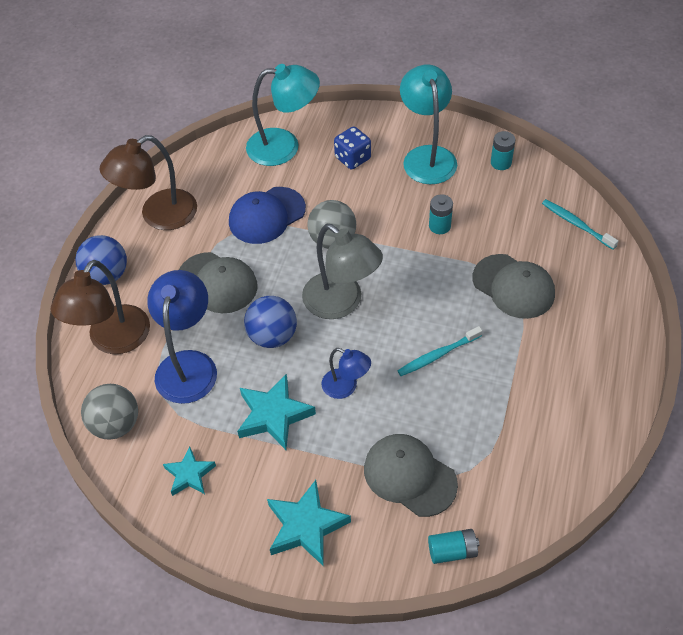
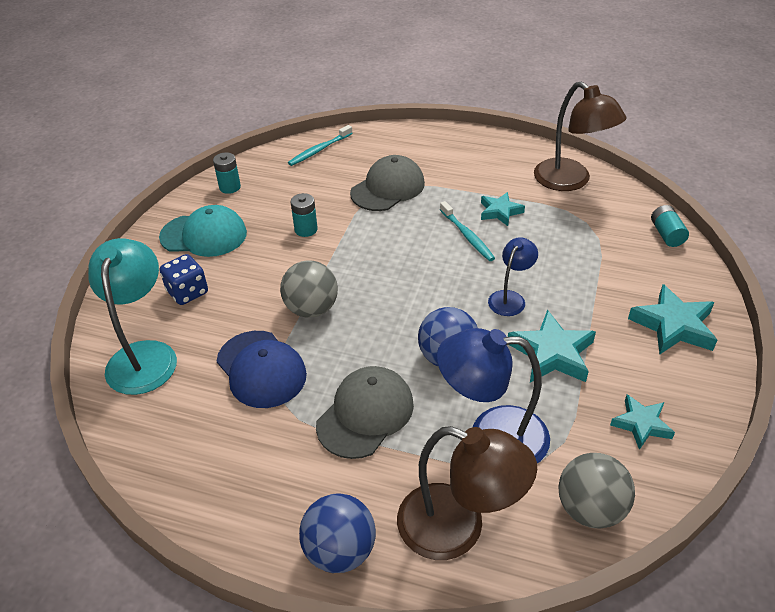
camera: 90 degrees left, 10 degrees down
brown lamp [100,135,197,230] -> brown lamp moved to [534,81,626,191]
grey lamp [302,224,383,319] -> none
grey cap [364,434,458,517] -> none
turquoise lamp [400,64,457,184] -> turquoise cap [159,205,247,257]
none -> turquoise star [481,192,525,226]

